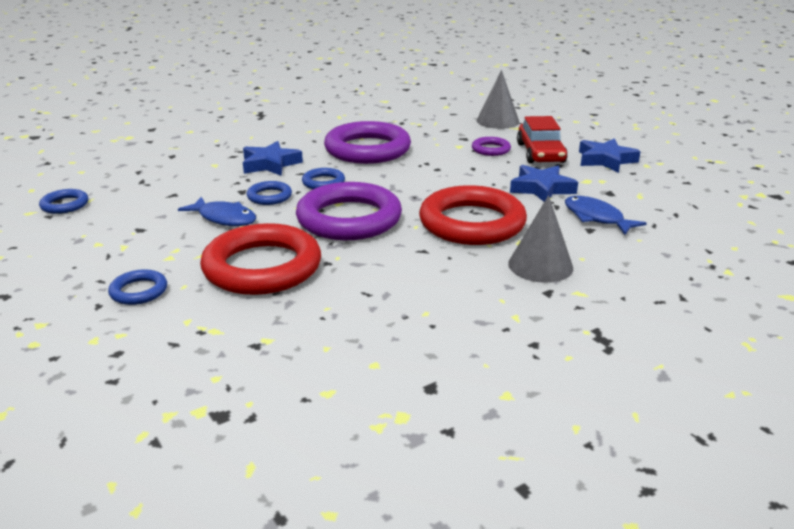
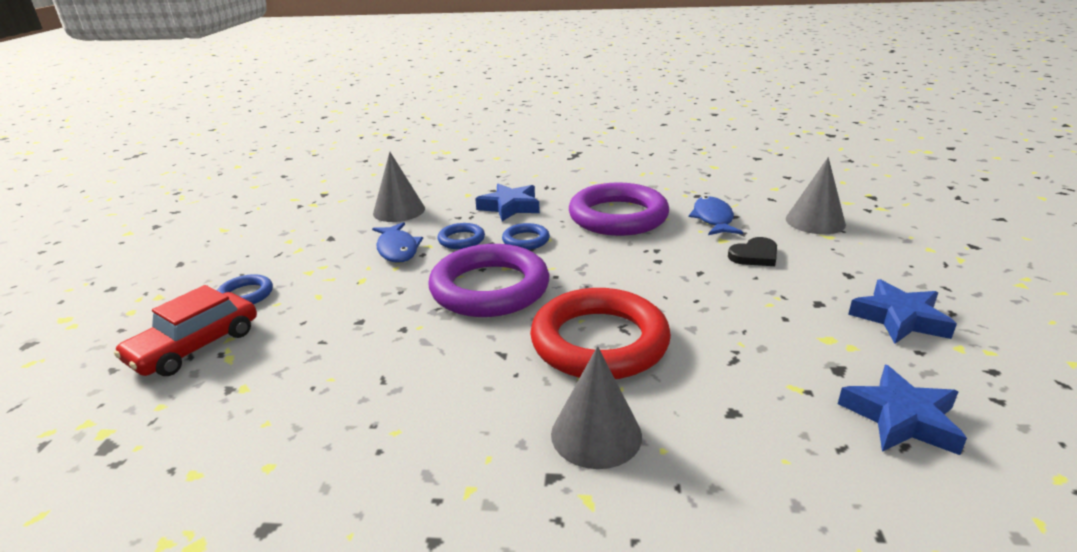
camera: 40 degrees right, 0 degrees up
blue ring [39,189,88,214] -> none
red ring [200,223,321,295] -> none
purple ring [472,137,511,156] -> black heart [728,237,777,266]
blue star [510,165,578,202] -> blue star moved to [838,365,967,455]
red car [517,116,568,163] -> red car moved to [114,285,257,376]
blue fish [565,196,647,235] -> blue fish moved to [689,196,743,235]
none -> grey cone [373,152,425,222]

